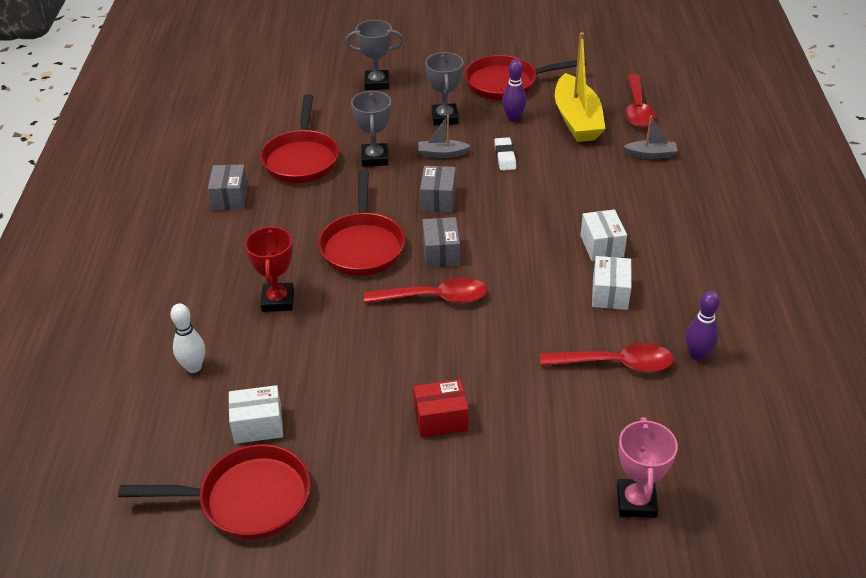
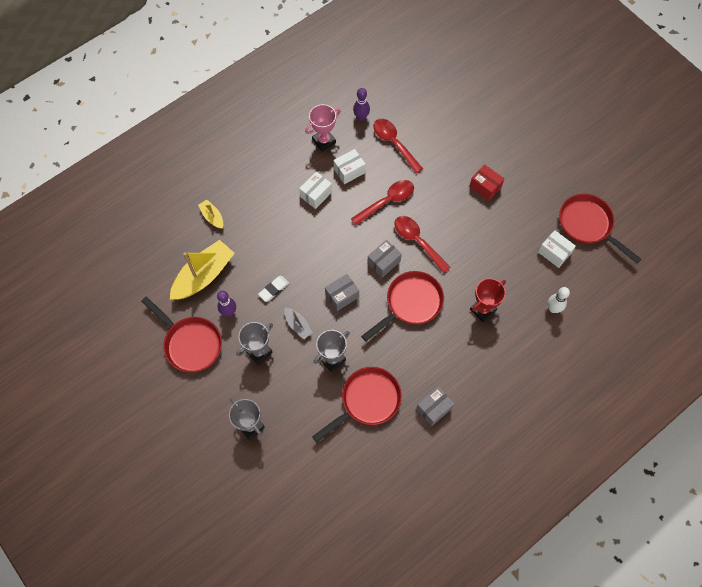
camera: 130 degrees left, 25 degrees up
pink trophy [617,417,678,518] -> pink trophy moved to [305,104,341,151]
grey boat [623,116,677,159] -> yellow boat [198,200,223,229]
red spoon [625,74,655,127] -> red spoon moved to [351,180,414,226]

